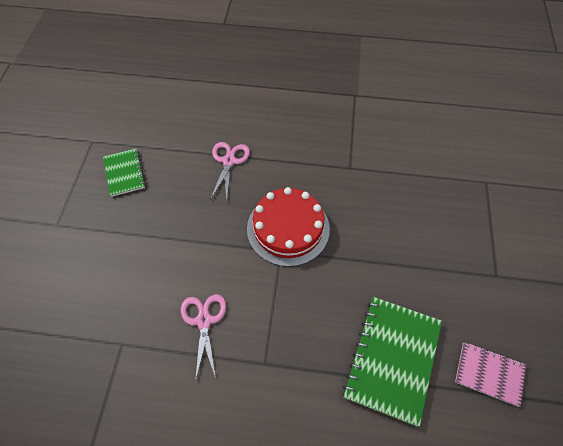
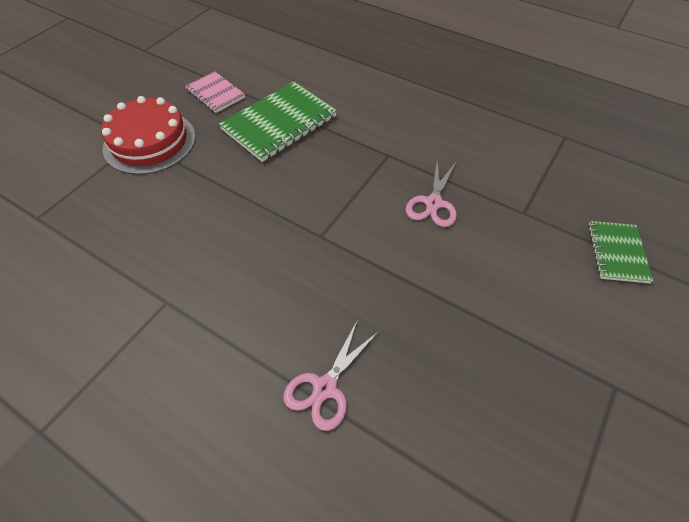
camera: 155 degrees left, 5 degrees down
green notebook [103,149,146,197] -> green notebook moved to [588,221,653,283]
red cake [247,187,330,267] -> red cake moved to [101,96,196,175]

